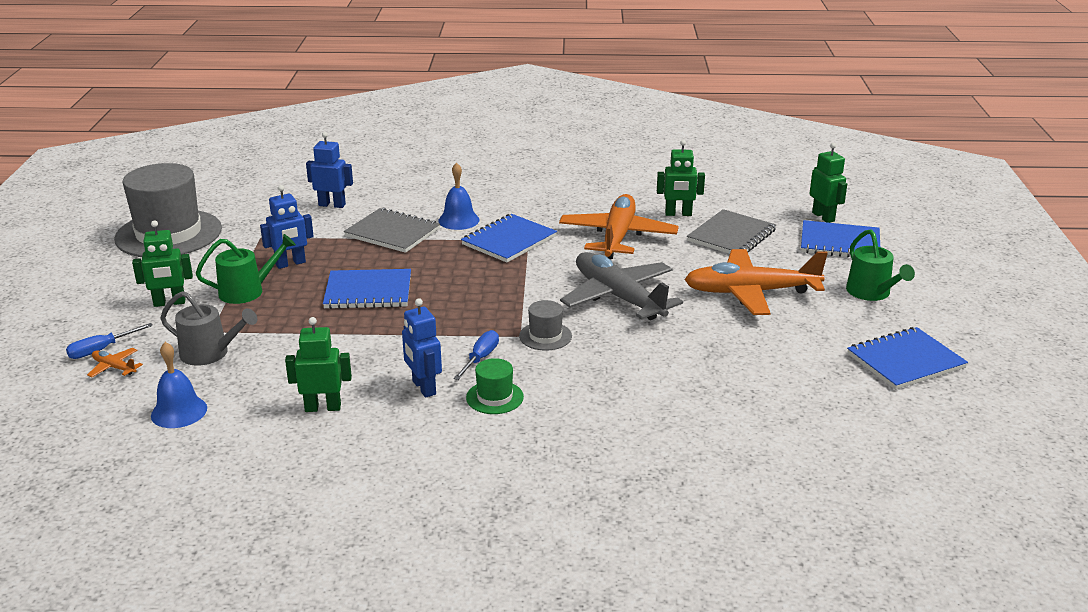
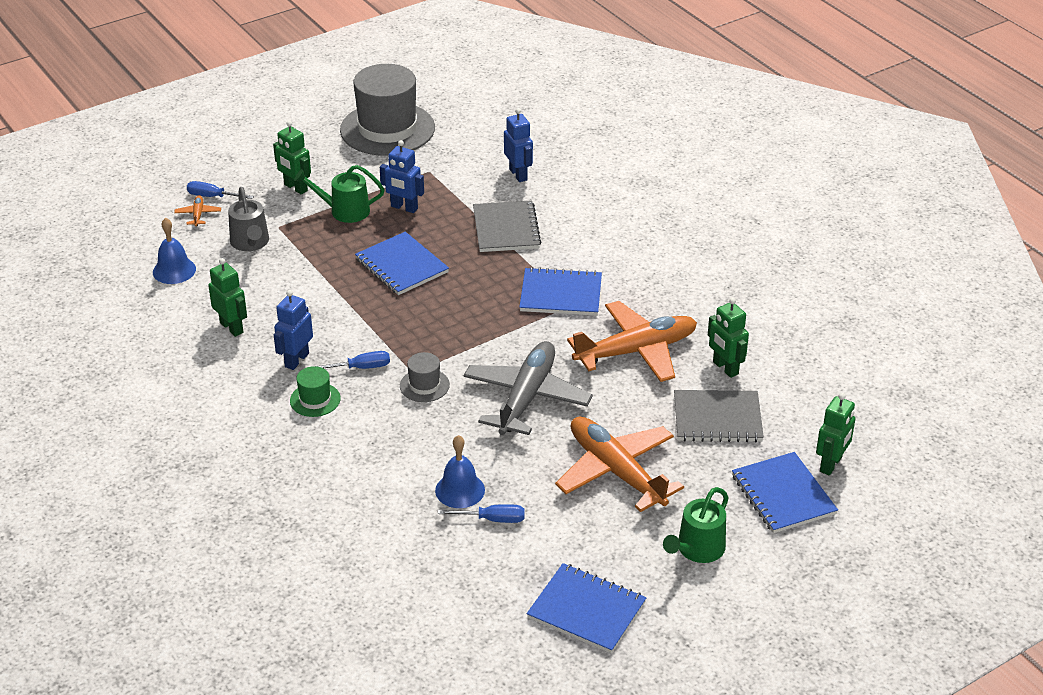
camera: 55 degrees right, 10 degrees up
green watering can [196,234,296,304] -> green watering can turned 150 degrees clockwise [294,165,385,223]
blue bell [438,162,480,230] -> blue bell moved to [435,435,485,508]
none -> blue screwdriver [438,504,525,523]

